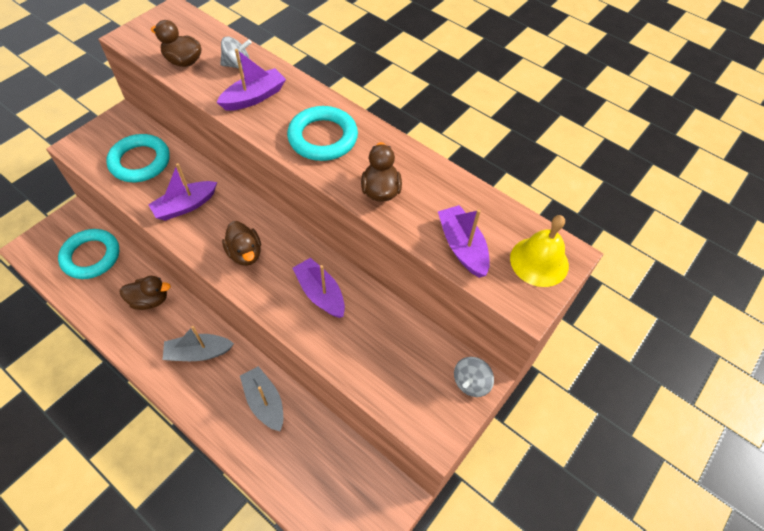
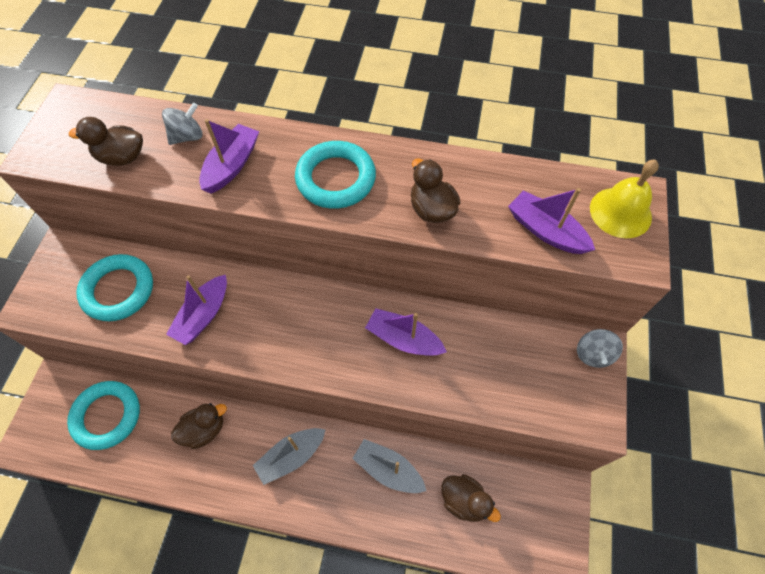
camera: 25 degrees left, 5 degrees up
brown duck [222,221,261,266] -> brown duck moved to [441,474,501,522]

